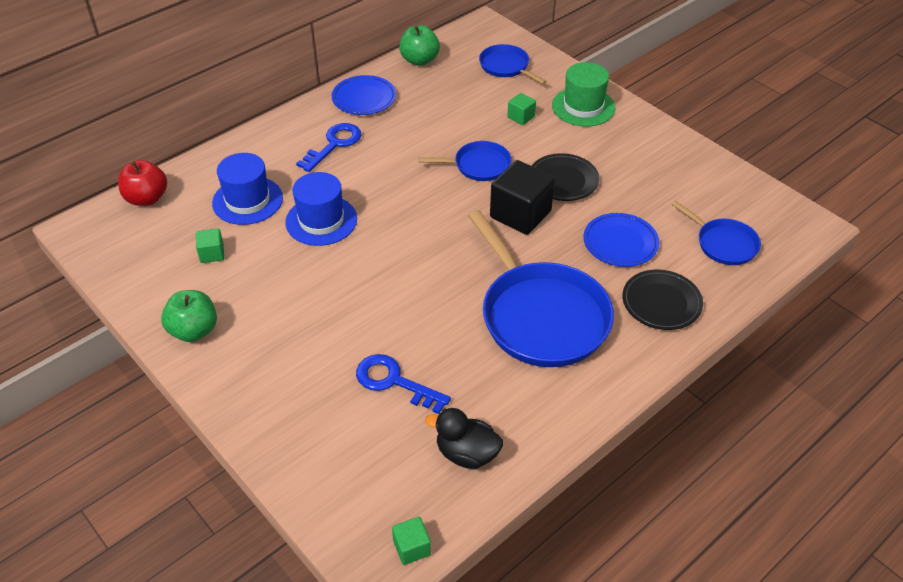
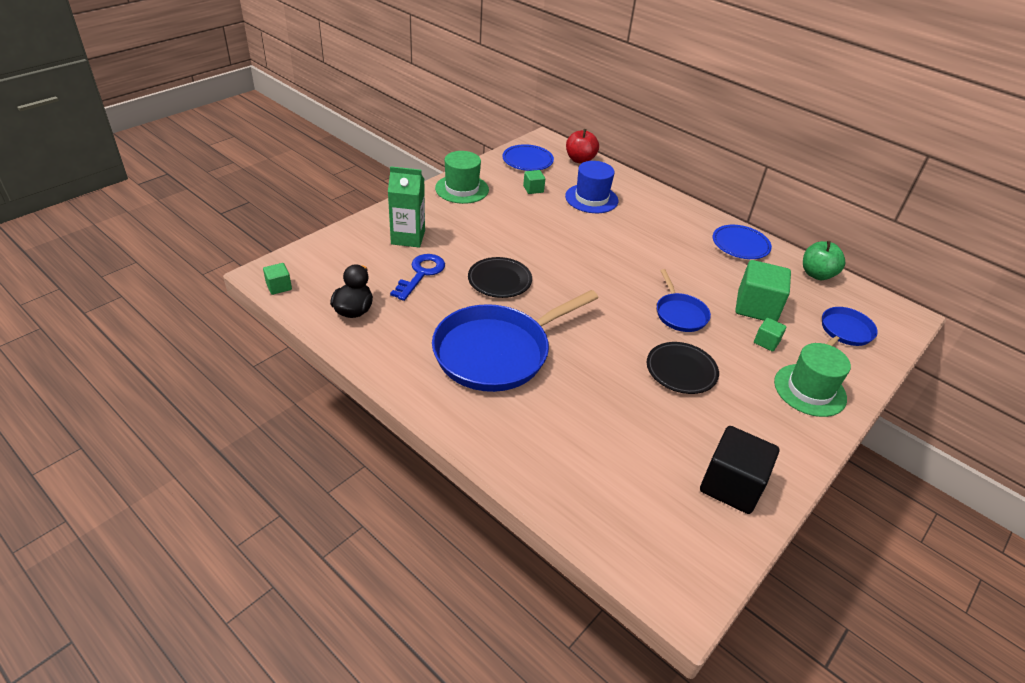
camera: 80 degrees right, 5 degrees down
green apple [161,290,217,342] -> green hat [435,151,489,204]
blue hat [285,172,357,246] -> none
blue key [296,123,361,172] -> none
black cube [490,160,555,235] -> black cube moved to [700,426,779,514]
blue plate [584,213,659,267] -> blue plate moved to [502,144,554,171]
black plate [622,270,703,330] -> black plate moved to [468,257,532,298]
blue pan [672,201,761,265] -> none
none -> green carton [388,166,425,248]
none -> green cube [735,260,791,321]

